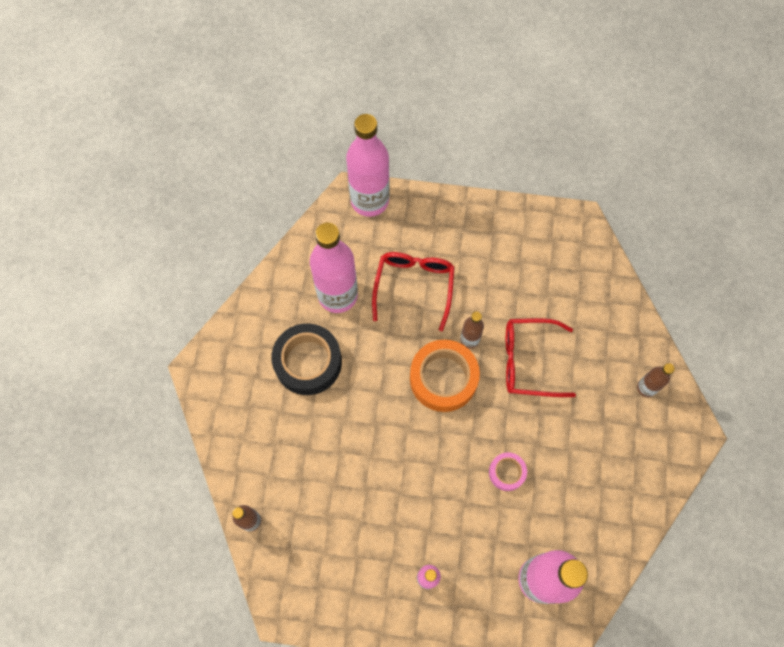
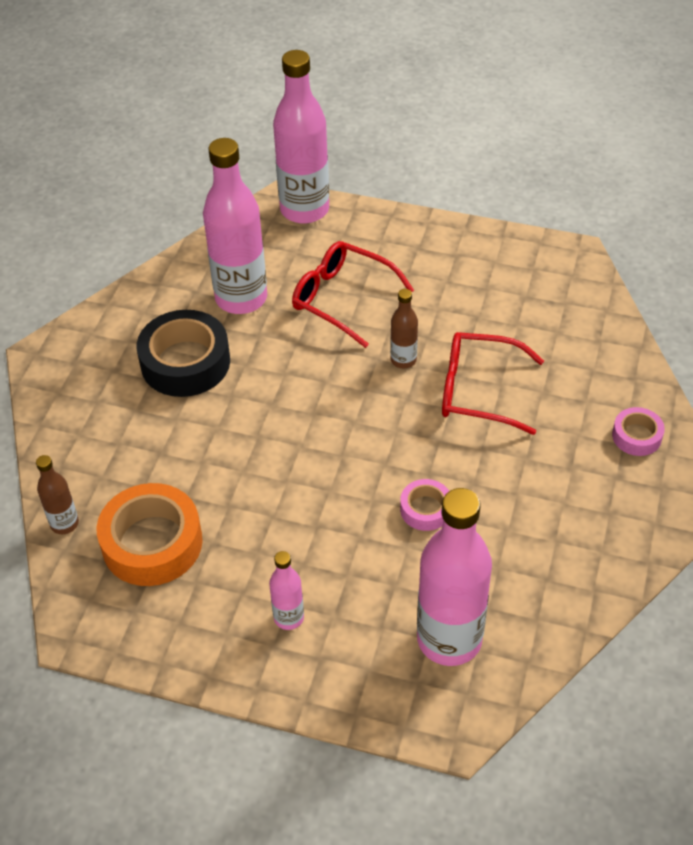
camera: 10 degrees right, 20 degrees down
red glasses [372,252,455,331] -> red glasses turned 75 degrees counterclockwise [292,241,414,348]
orange tape [410,340,480,412] -> orange tape moved to [97,483,203,586]
brown bottle [637,363,675,397] -> pink tape [612,407,665,456]

